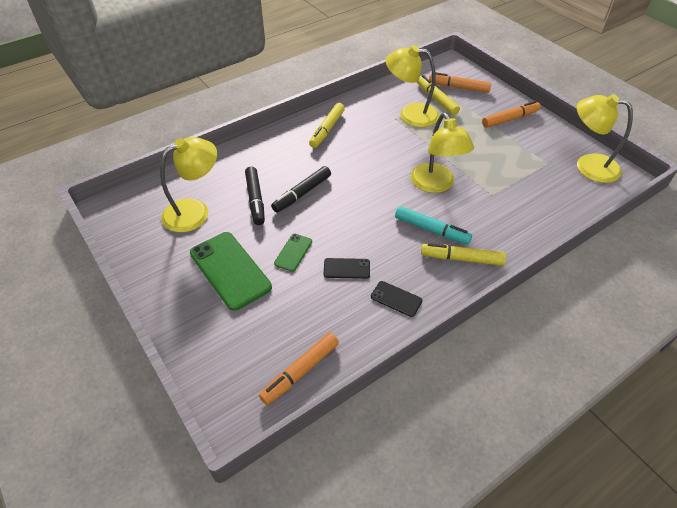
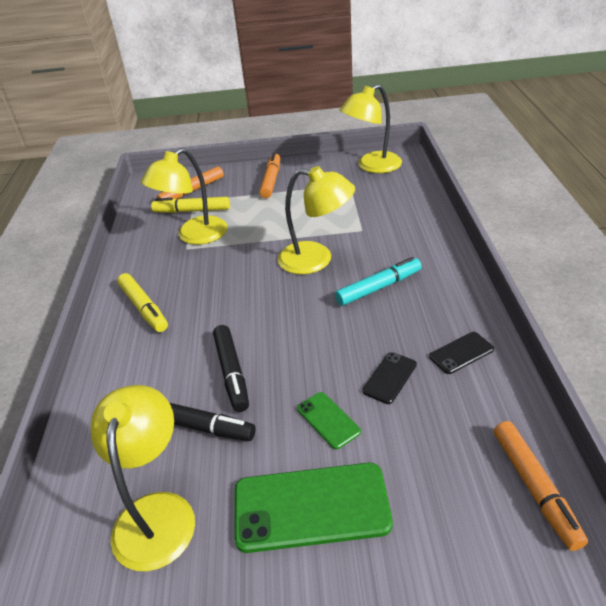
camera: 55 degrees left, 10 degrees down
yellow marker [421,243,506,266] -> none

